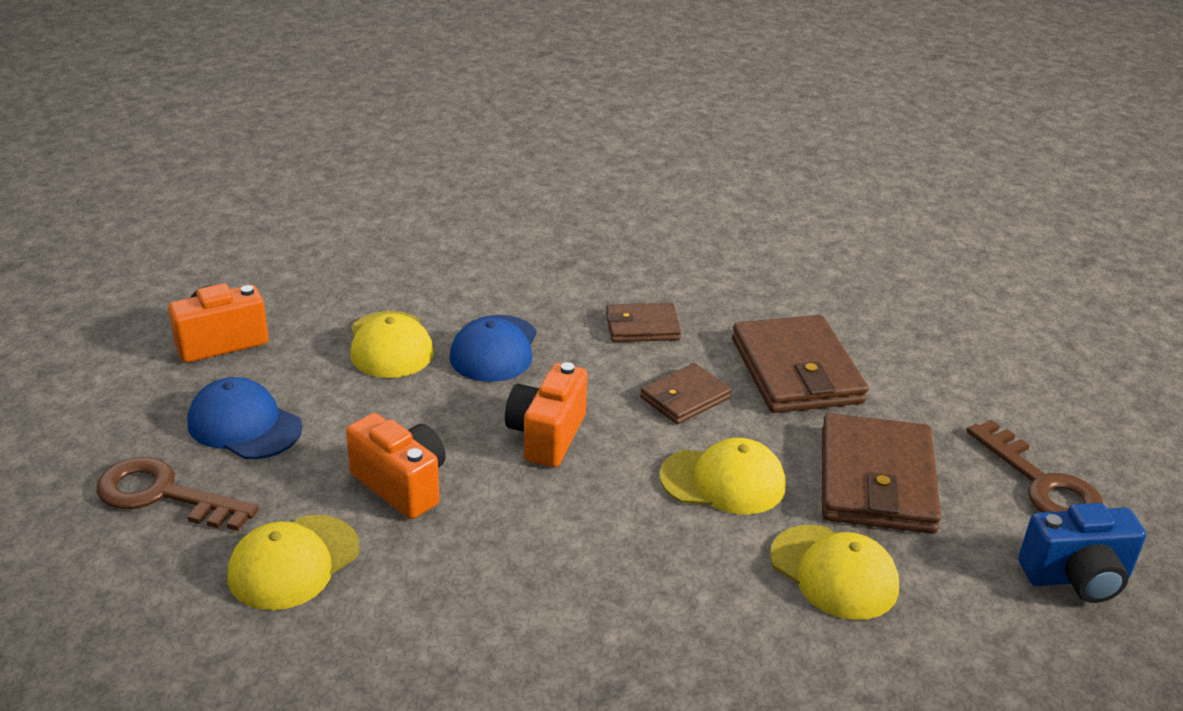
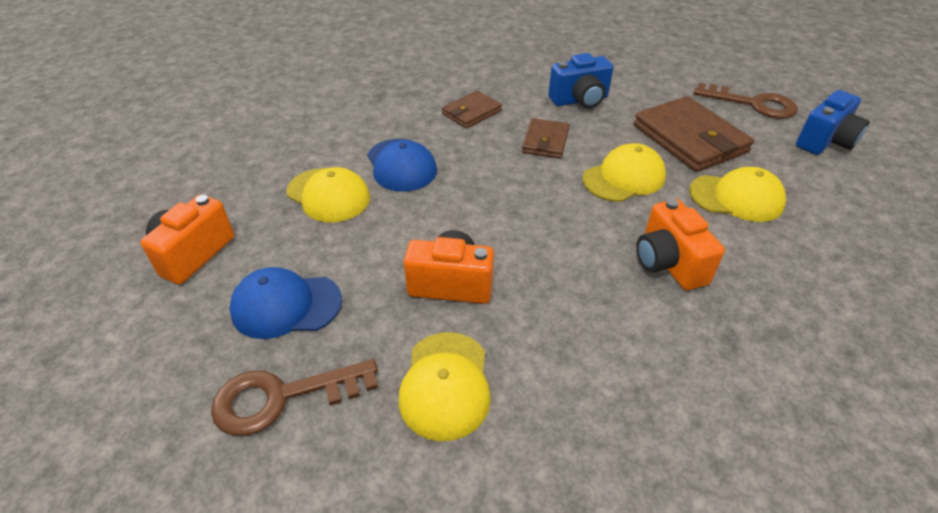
camera: 35 degrees left, 10 degrees up
orange camera [505,362,588,467] -> orange camera moved to [636,199,725,290]
brown wallet [732,315,868,413] -> blue camera [549,53,613,108]

